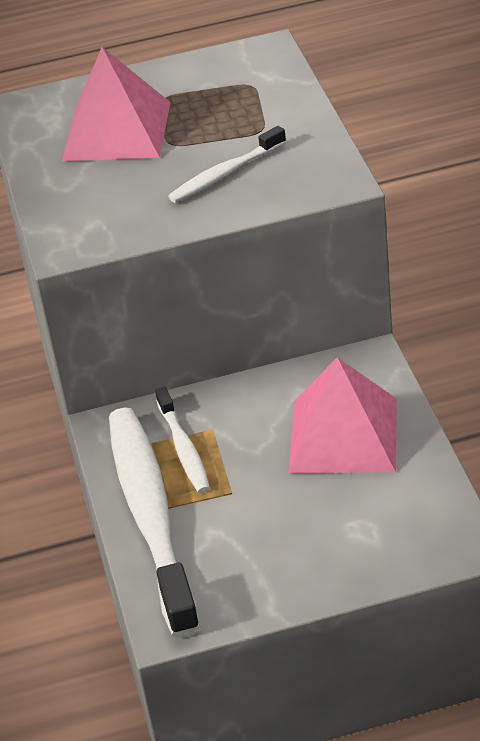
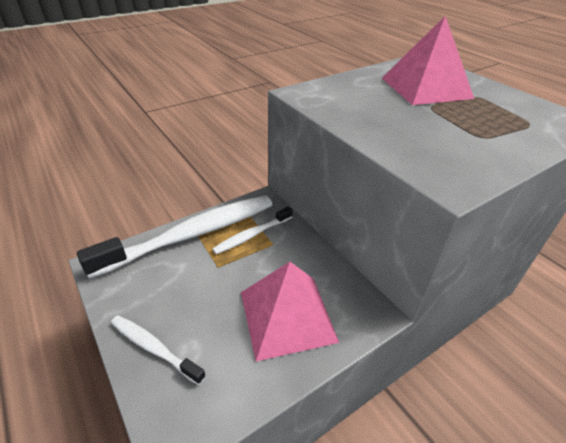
camera: 65 degrees right, 0 degrees up
white toothbrush [168,126,286,203] -> white toothbrush moved to [111,315,206,385]

